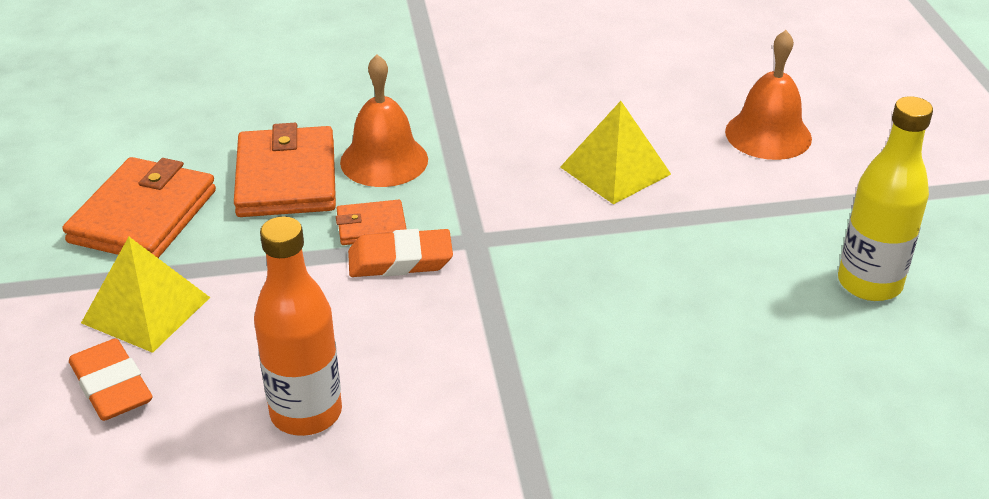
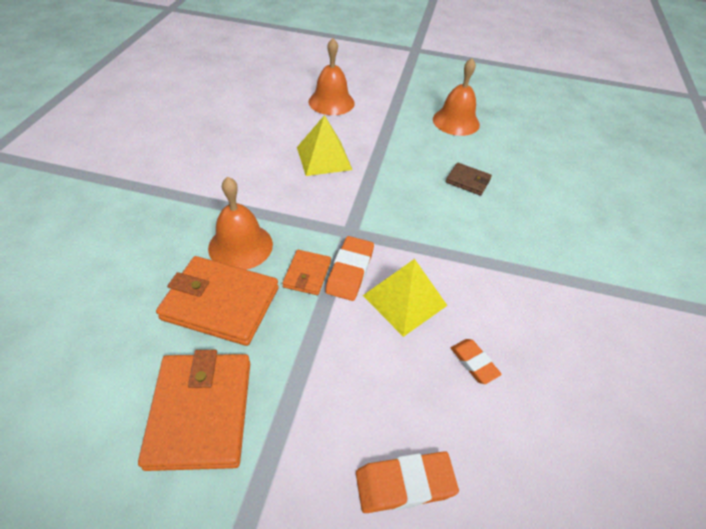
camera: 70 degrees left, 10 degrees up
orange wallet [63,157,216,258] -> orange wallet turned 45 degrees clockwise [138,350,250,471]
yellow pyramid [81,237,210,353] -> yellow pyramid moved to [363,259,448,337]
orange bottle [254,216,342,436] -> orange eraser [451,339,502,384]
yellow bottle [838,96,933,301] -> orange bell [433,58,480,136]
none -> brown wallet [446,162,492,196]

